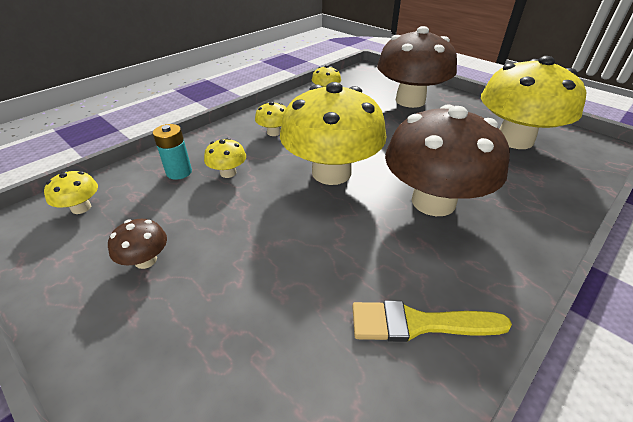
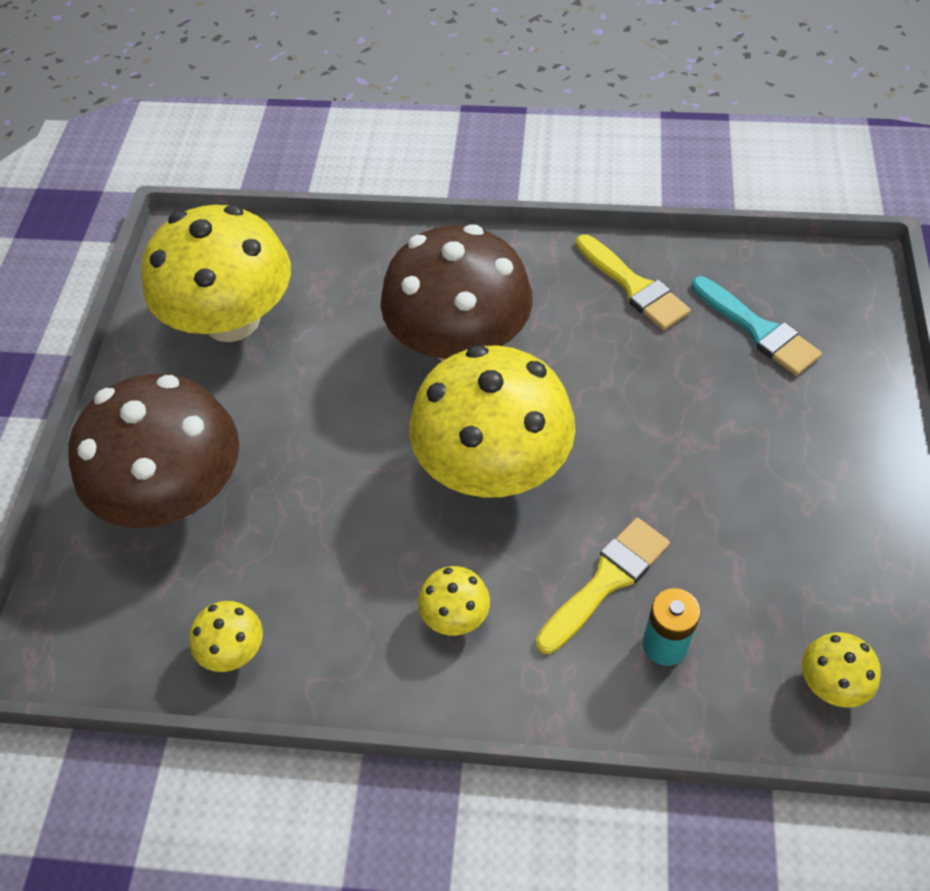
camera: 125 degrees left, 15 degrees up
brown mushroom [108,219,167,269] -> none
yellow mushroom [204,138,246,178] -> yellow brush [536,518,670,654]
none -> turquoise brush [691,276,822,376]

